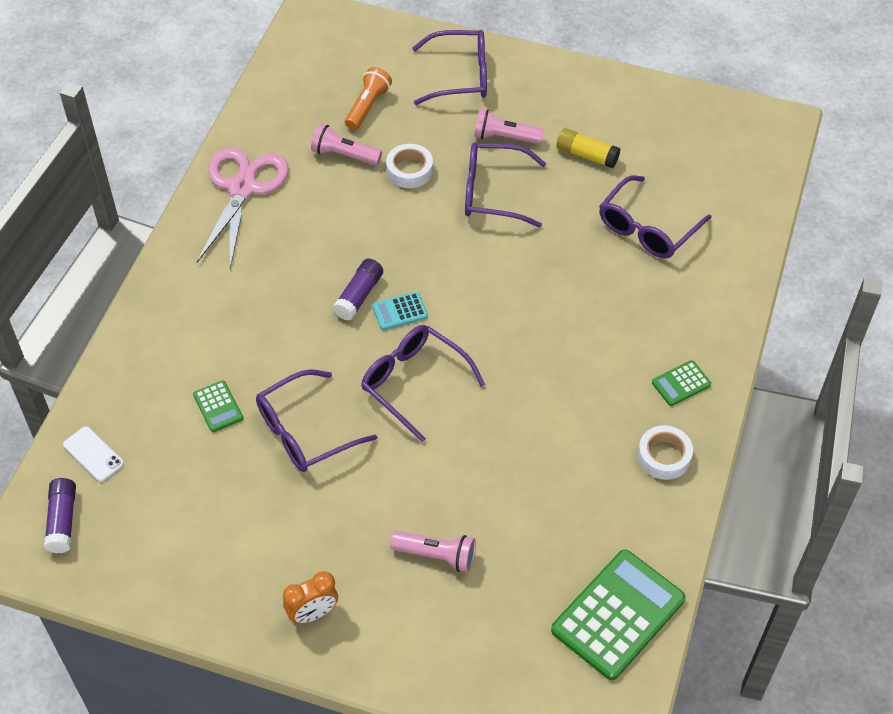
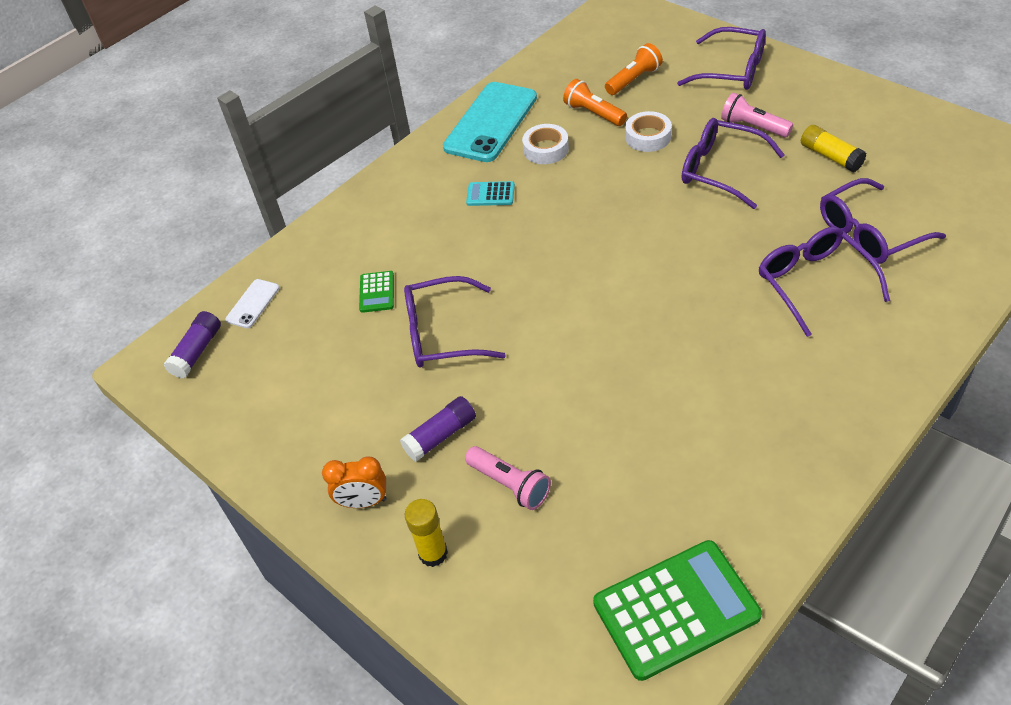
camera: 30 degrees right, 5 degrees down
white phone [63,426,124,482] -> white phone turned 45 degrees clockwise [225,279,279,328]
pink scissors [197,147,289,268] -> turquoise phone [443,82,537,162]
pink flashlight [311,124,382,165] -> orange flashlight [563,79,627,126]
purple glue stick [333,259,383,321] -> purple glue stick moved to [400,396,476,462]
purple glasses [361,325,485,442] -> purple glasses moved to [759,227,890,337]
turquoise calculator [372,292,428,330] -> turquoise calculator moved to [466,181,515,206]
white tape [638,425,693,480] -> white tape moved to [522,124,569,164]
green calculator [652,360,711,406] -> none
none -> yellow glue stick [405,499,448,567]

